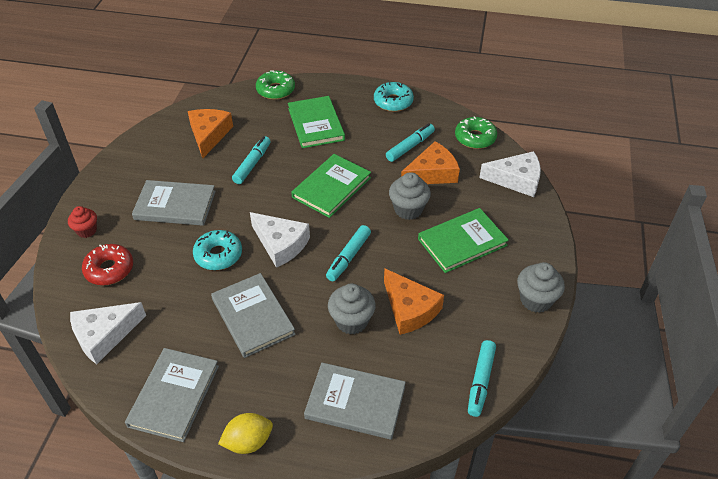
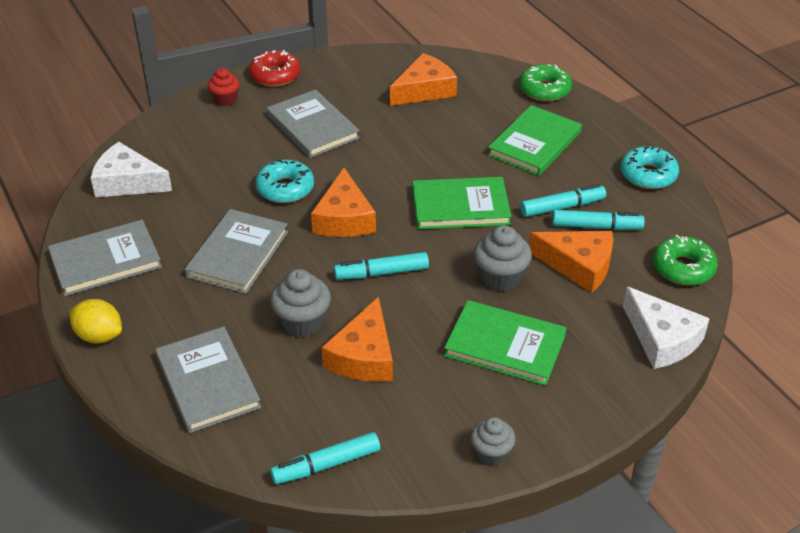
camera: 50 degrees right, 5 degrees down
red donut [82,244,133,285] -> red donut moved to [249,50,301,87]
turquoise marker [232,136,271,184] -> turquoise marker moved to [520,184,606,217]
white cheese [250,212,310,268] -> orange cheese [311,168,376,237]
grey cupcake [517,262,565,313] -> grey cupcake [471,417,515,466], size x0.67

